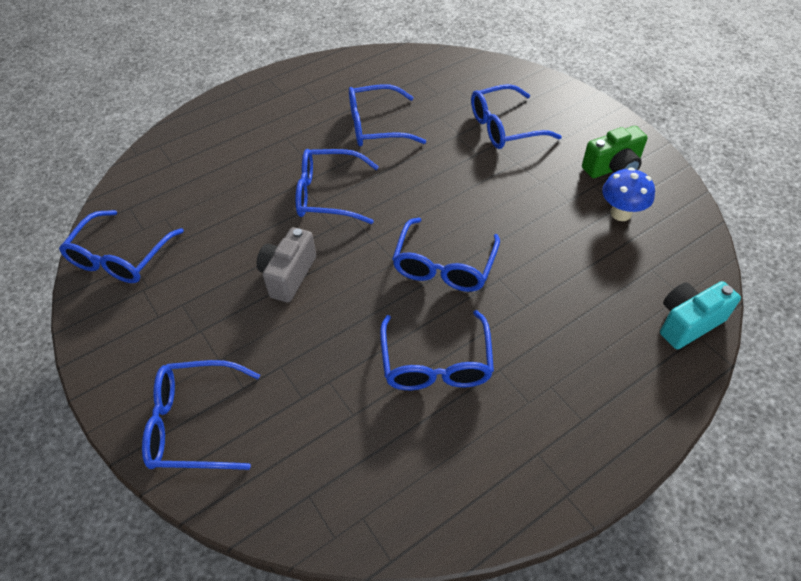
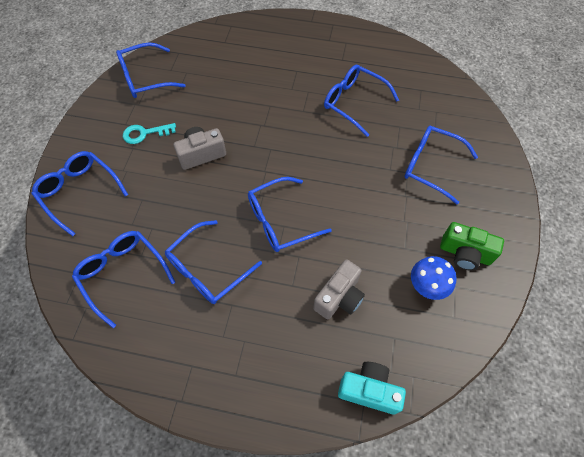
camera: 45 degrees right, 10 degrees up
blue glasses [295,149,379,224] -> blue glasses moved to [72,231,175,328]
none -> turquoise key [123,123,176,144]
none -> grey camera [313,259,365,319]

